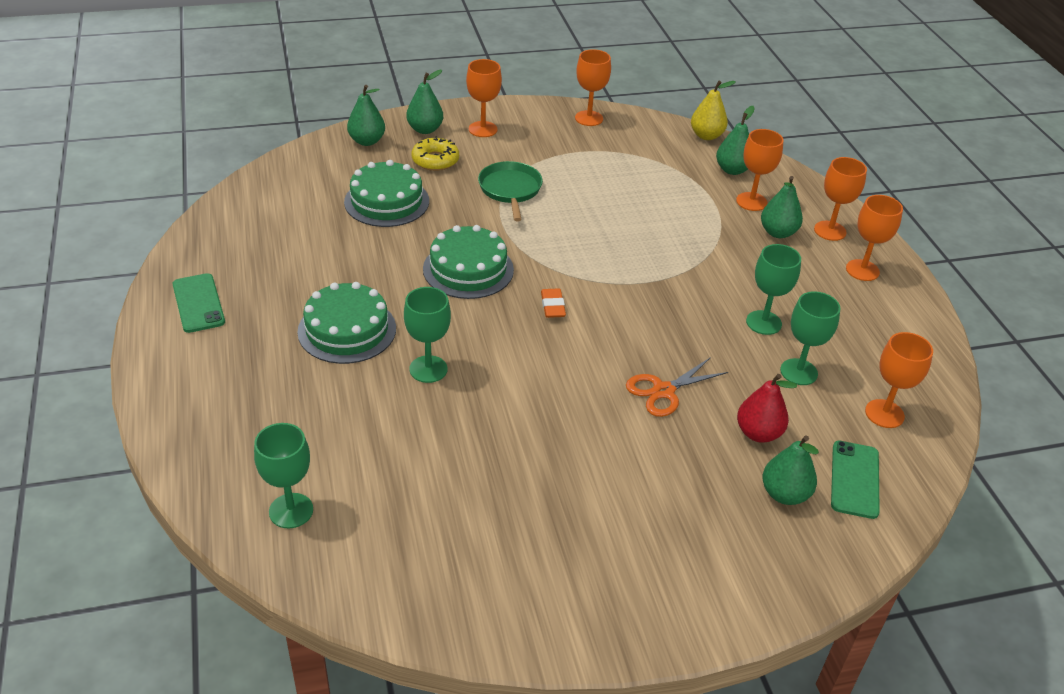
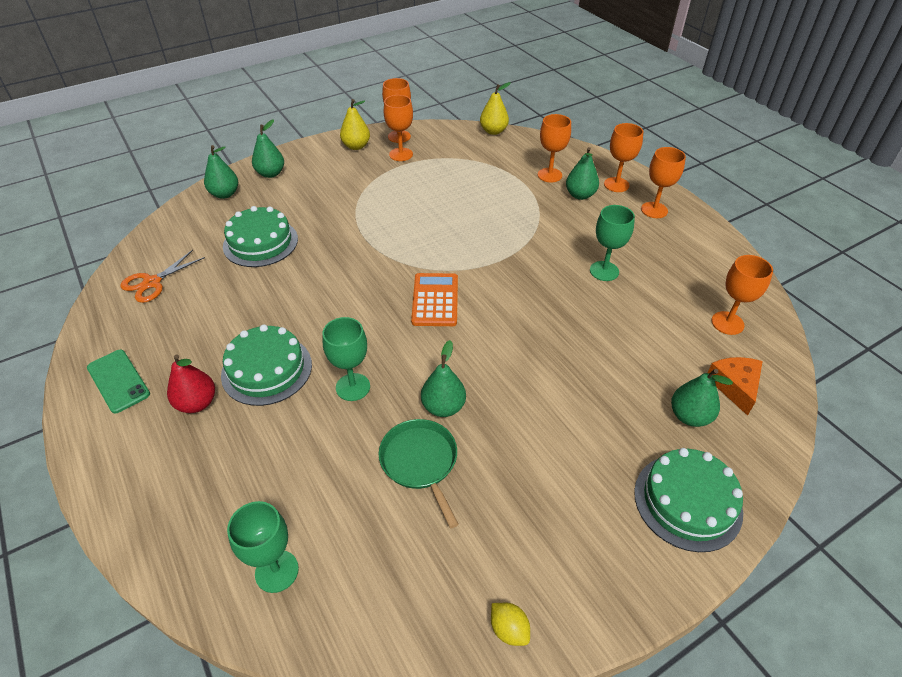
camera: 15 degrees left, 5 degrees up
yellow donut [412,136,459,171] -> none
green cake [423,225,514,299] -> green cake moved to [634,448,743,552]
orange goblet [466,59,502,137] -> orange goblet moved to [384,95,413,161]
green pan [478,161,543,221] -> green pan moved to [379,419,459,528]
orange eraser [541,288,566,318] -> orange calculator [411,273,458,326]
orange scissors [626,357,728,417] -> orange scissors moved to [120,250,205,303]
green pear [716,106,755,175] -> green pear moved to [421,340,466,417]
red pear [737,374,797,443] -> red pear moved to [167,354,215,413]
green goblet [780,291,841,385] -> none
green phone [831,441,880,519] -> orange cheese [707,357,763,416]
none -> yellow pear [340,99,370,150]
none -> yellow lemon [491,603,530,646]

